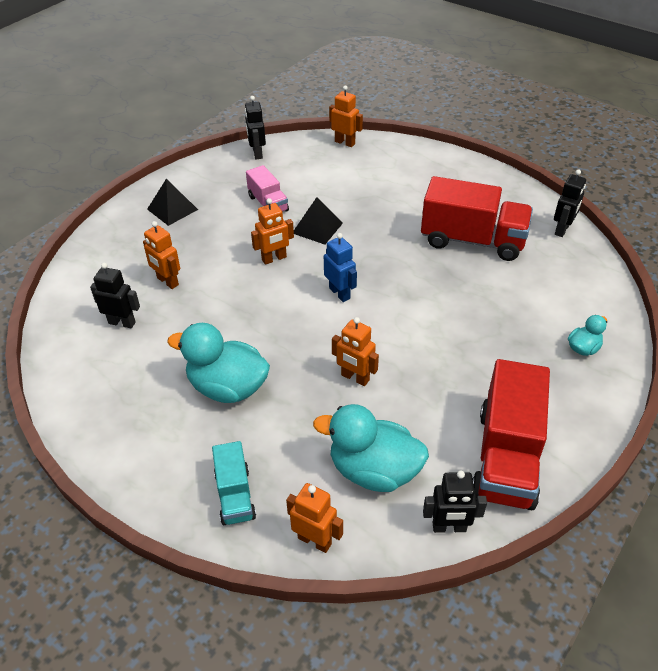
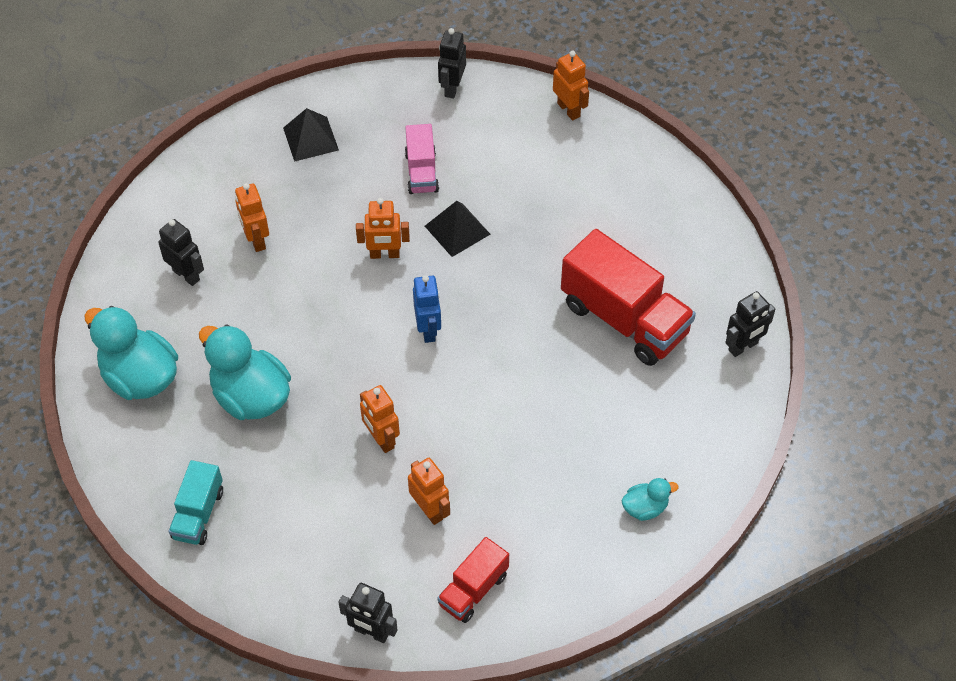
camera: 25 degrees right, 10 degrees up
orange robot [286,483,343,553] -> orange robot moved to [408,458,450,525]
turquoise duck [313,404,429,492] -> turquoise duck moved to [85,306,178,400]
red truck [473,359,550,510] -> red truck [437,537,509,623], size x0.54

